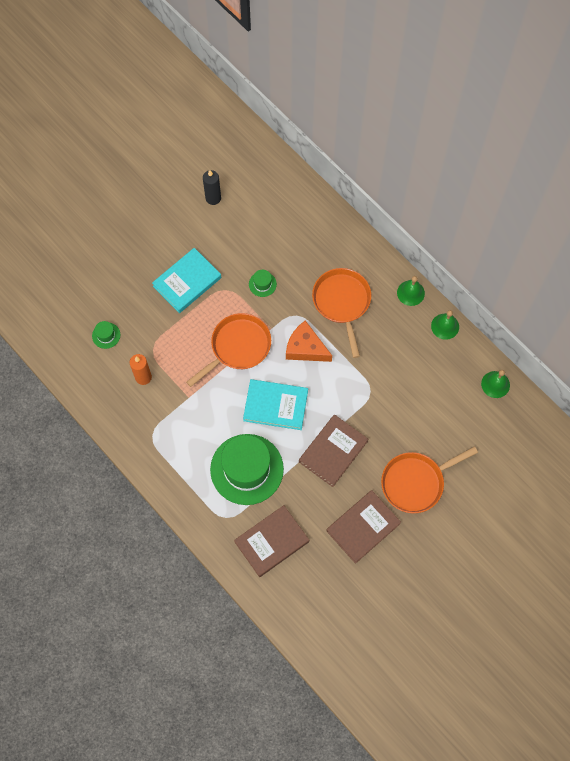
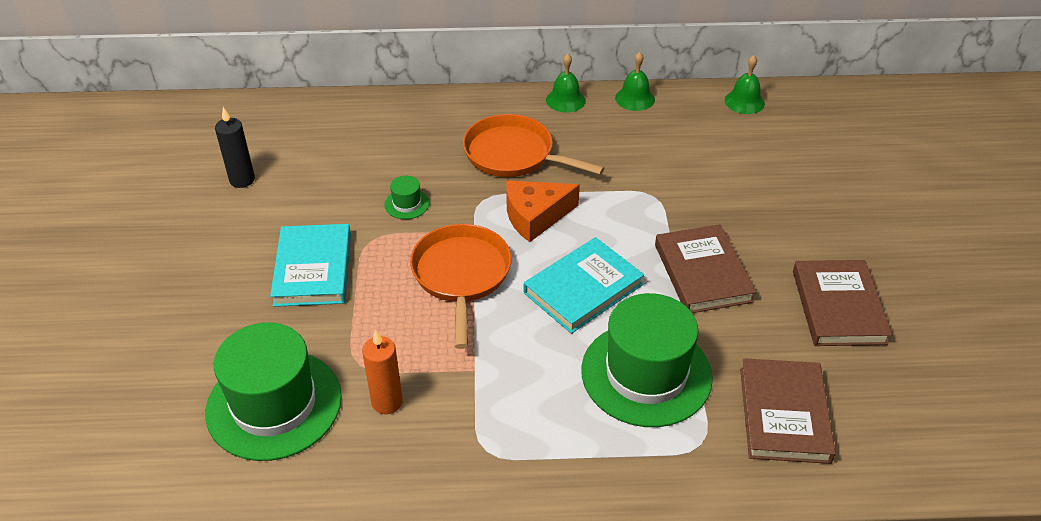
camera: 50 degrees left, 25 degrees down
green hat [92,321,120,349] -> green hat [205,322,342,461], size x2.48
orange pan [381,446,478,513] -> none

